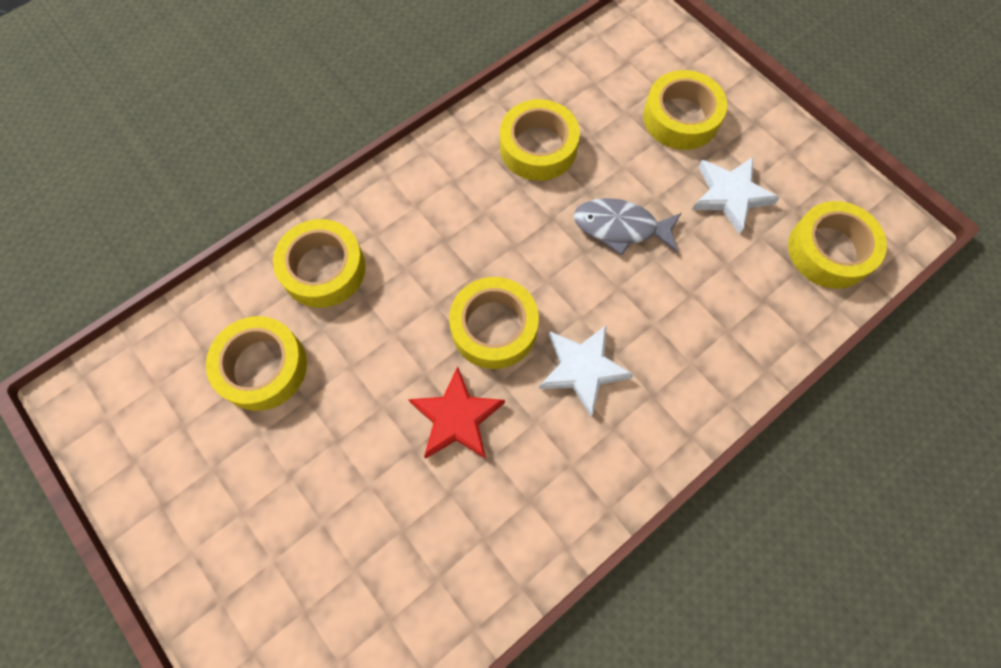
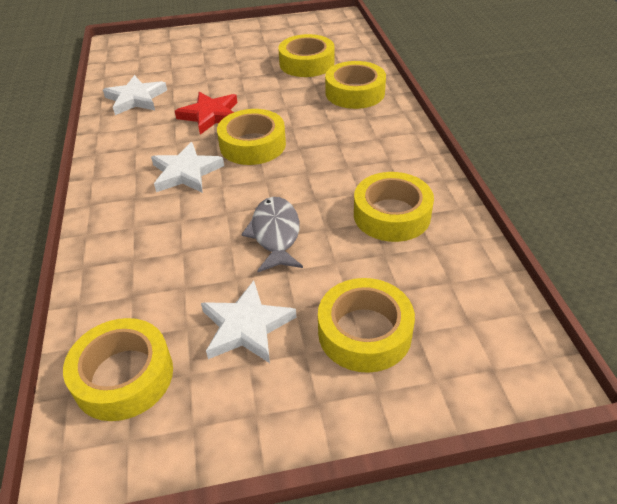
camera: 120 degrees right, 25 degrees down
grey fish [574,198,681,256] -> grey fish turned 45 degrees counterclockwise [241,197,303,272]
none -> white star [103,75,167,115]

